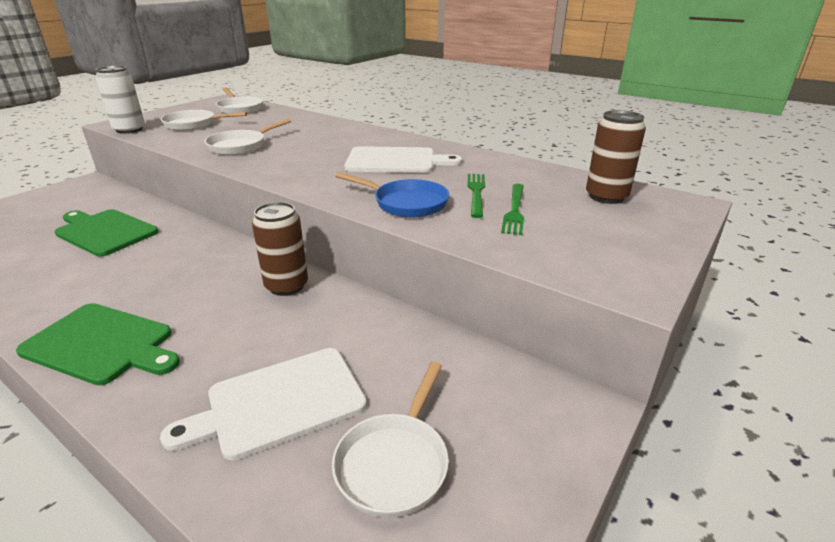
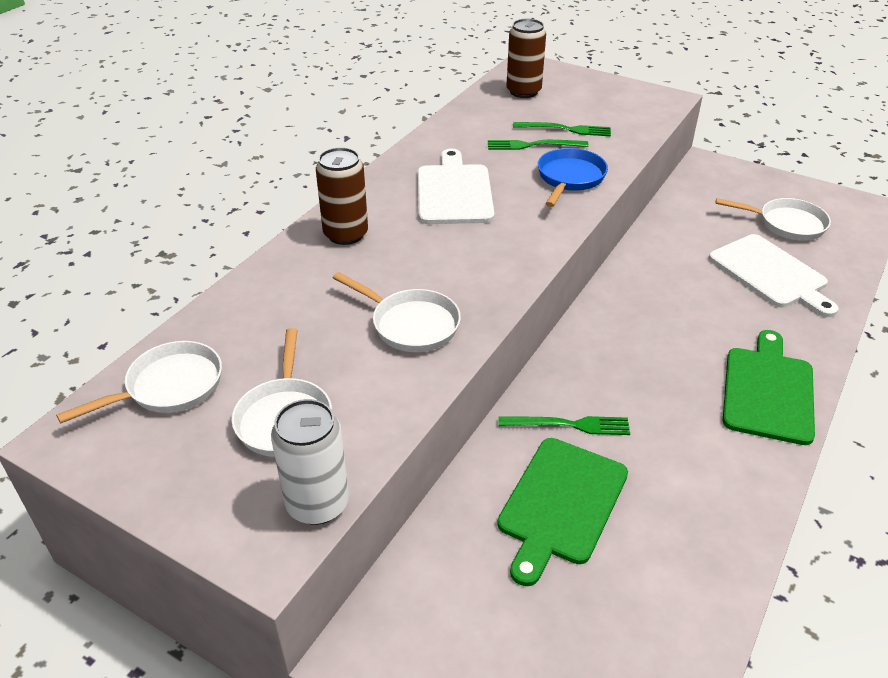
camera: 95 degrees left, 10 degrees up
brown can [252,202,308,296] -> brown can moved to [316,147,368,245]
none -> green fork [498,416,630,435]

